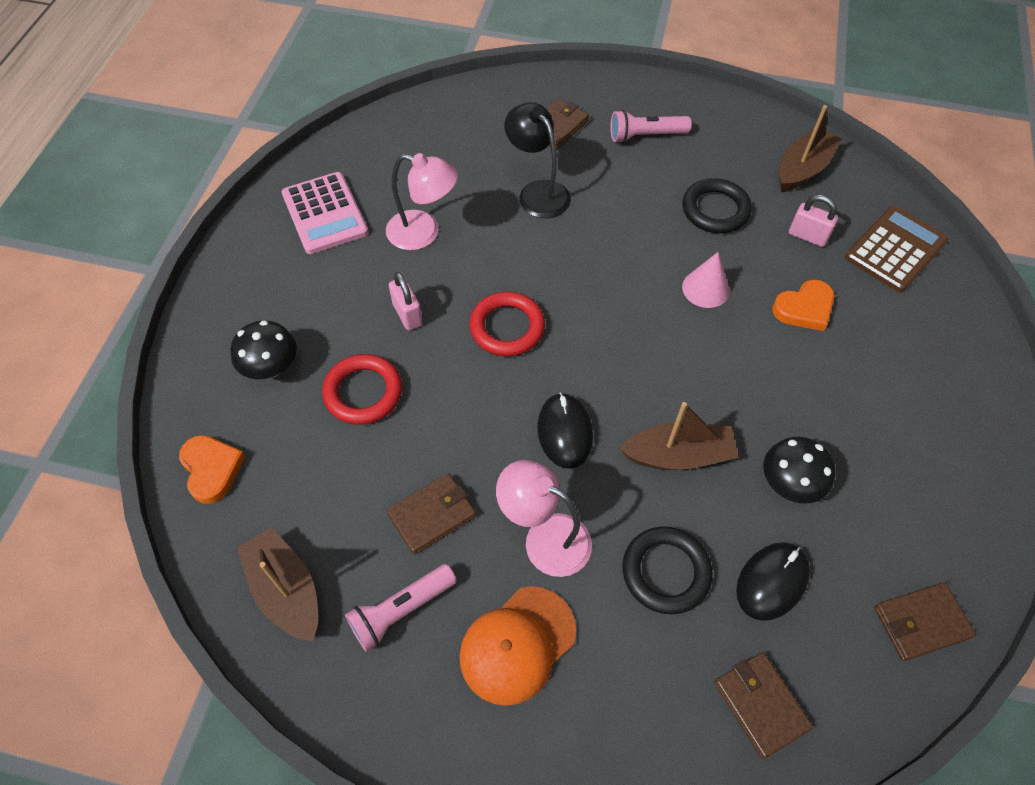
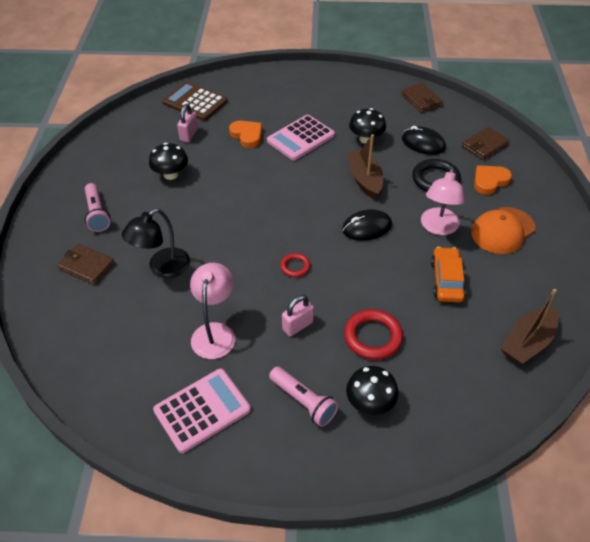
camera: 100 degrees left, 10 degrees down
orange heart [179,435,246,504] -> orange heart moved to [474,165,512,195]
pink flashlight [345,564,457,652] -> pink flashlight moved to [269,367,338,427]
brown wallet [387,473,476,555] -> orange car [431,247,466,302]
orange cap [460,586,576,706] -> orange cap turned 105 degrees clockwise [471,207,535,254]
red ring [469,292,545,356] -> red ring [280,253,310,277], size x0.56
black ring [682,178,752,233] -> black mushroom [149,143,188,180]
pink cone [682,252,730,308] -> none
brown boat [779,105,842,192] -> none
none -> pink calculator [267,115,335,160]

